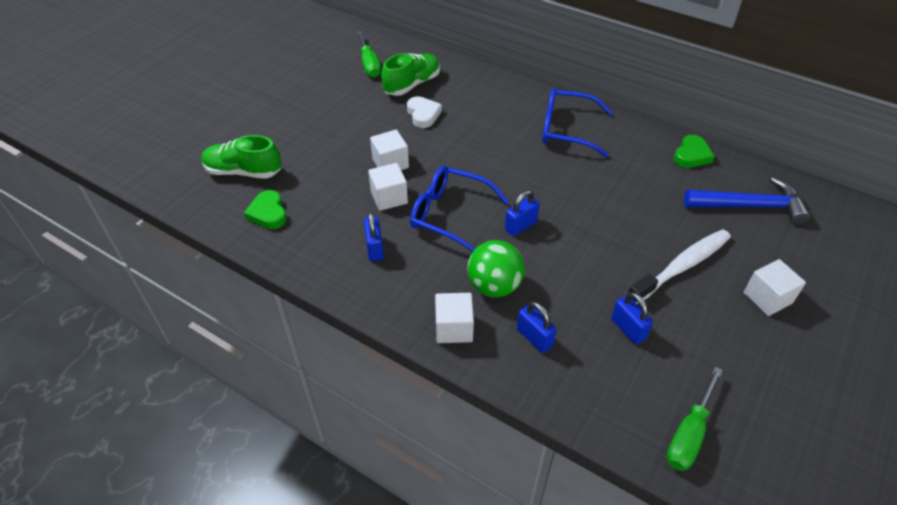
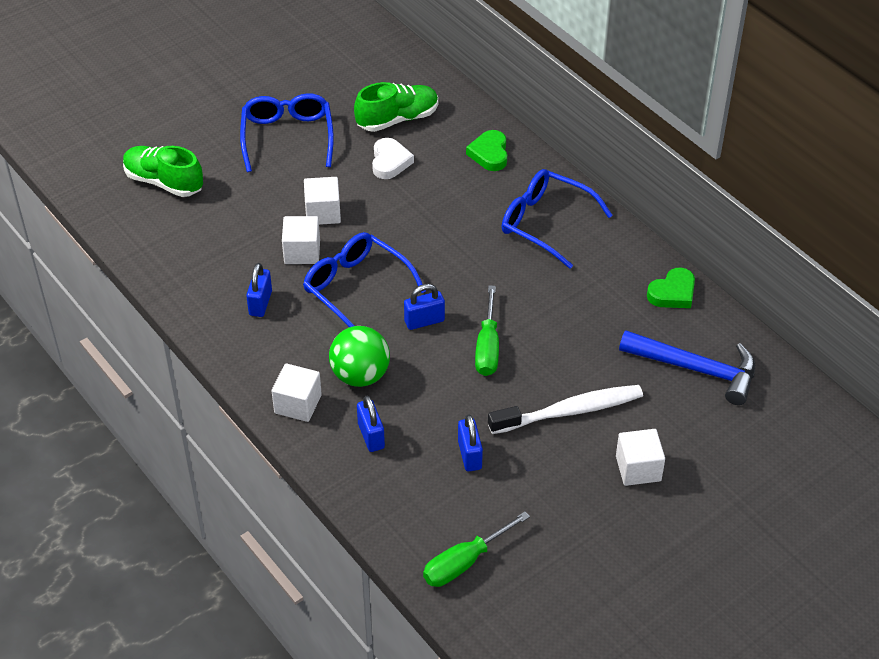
camera: 20 degrees right, 0 degrees up
green heart [244,190,287,229] -> green heart moved to [466,130,507,171]
green screwdriver [357,31,381,78] -> green screwdriver moved to [475,285,499,376]
none -> blue glasses [240,93,334,172]

